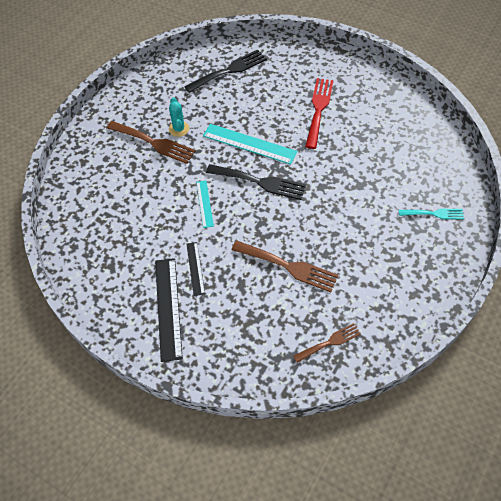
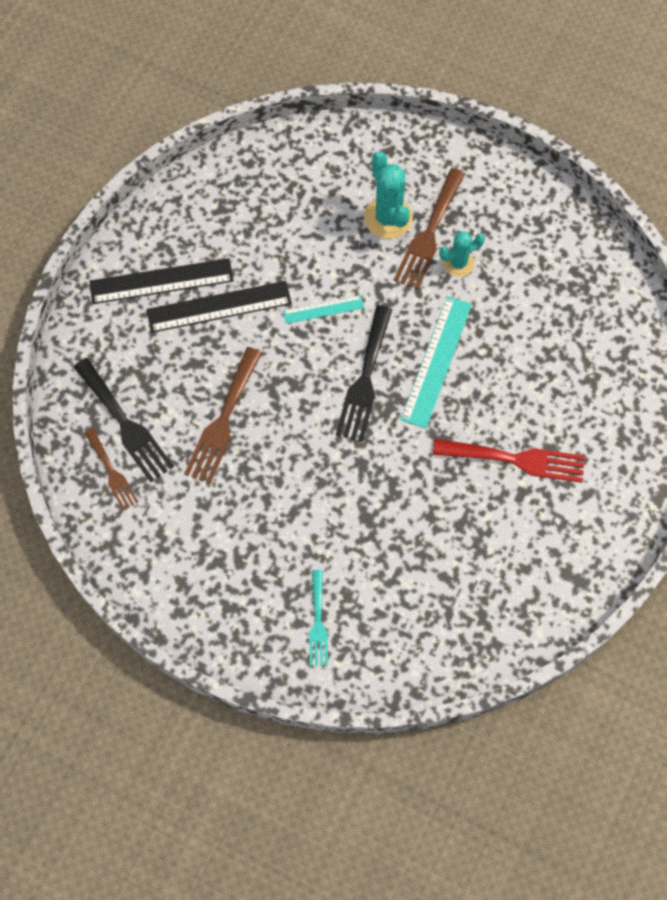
camera: 85 degrees right, 10 degrees up
black fork [185,50,267,93] -> black fork moved to [74,358,174,482]
black ruler [186,242,205,296] -> black ruler [146,281,292,333], size x1.79
none -> turquoise cactus [364,151,413,239]

